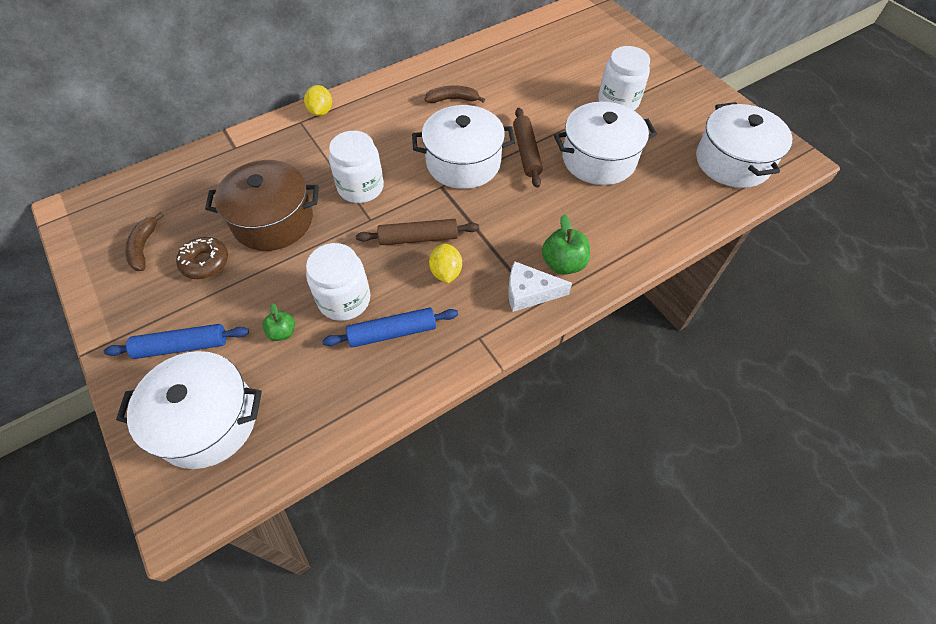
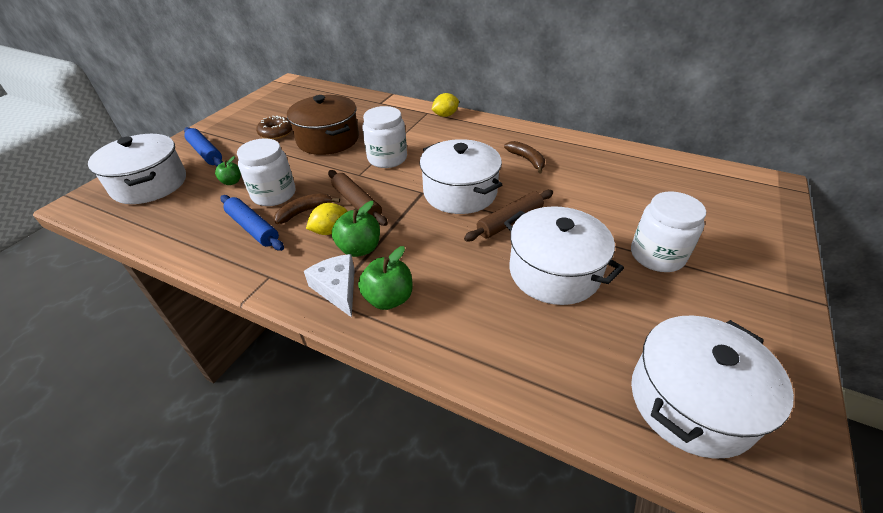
camera: 60 degrees right, 15 degrees down
brown banana [125,212,164,271] -> brown banana moved to [274,193,340,224]
none -> green apple [332,201,380,257]

